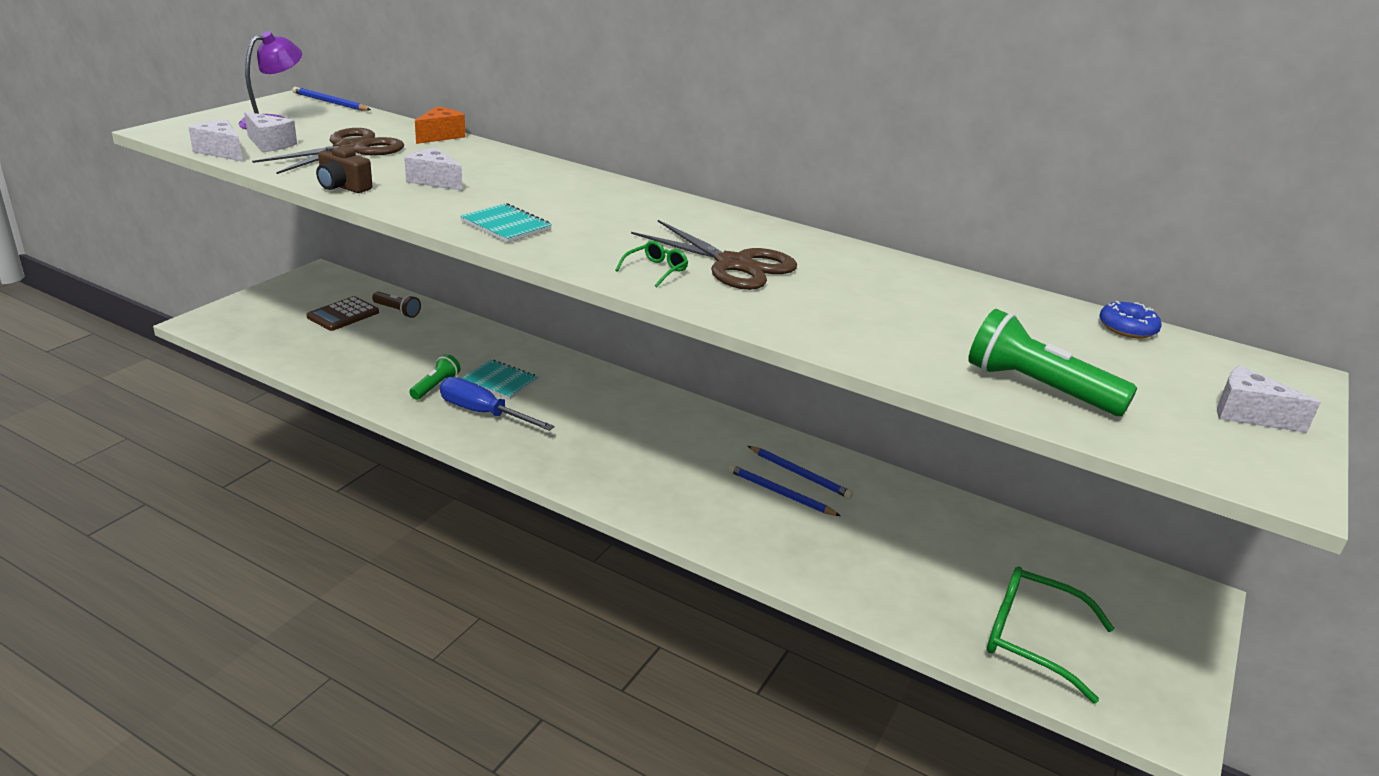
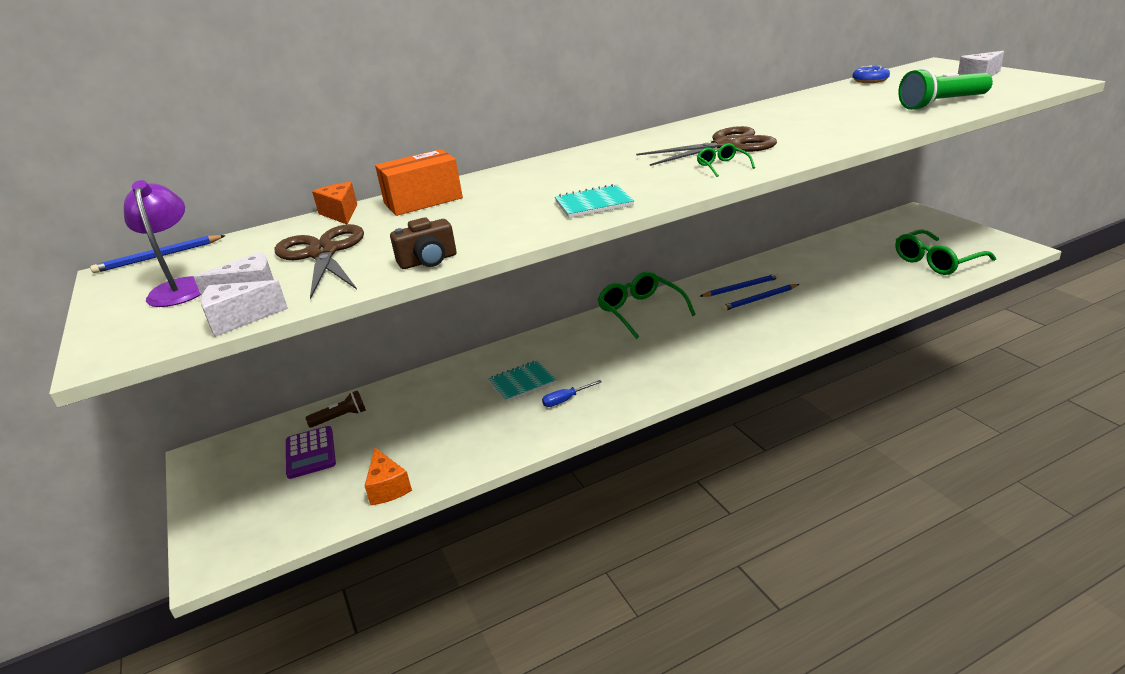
camera: 50 degrees left, 0 degrees up
brown calculator [306,296,379,331] -> purple calculator [286,426,336,479]
white cheese [404,147,463,191] -> none
green flashlight [409,354,460,400] -> none
blue screwdriver [440,377,555,431] -> blue screwdriver [542,380,602,407], size x0.53
none -> orange cheese [365,448,412,505]
none -> orange box [375,149,463,216]
none -> green glasses [598,271,696,339]

